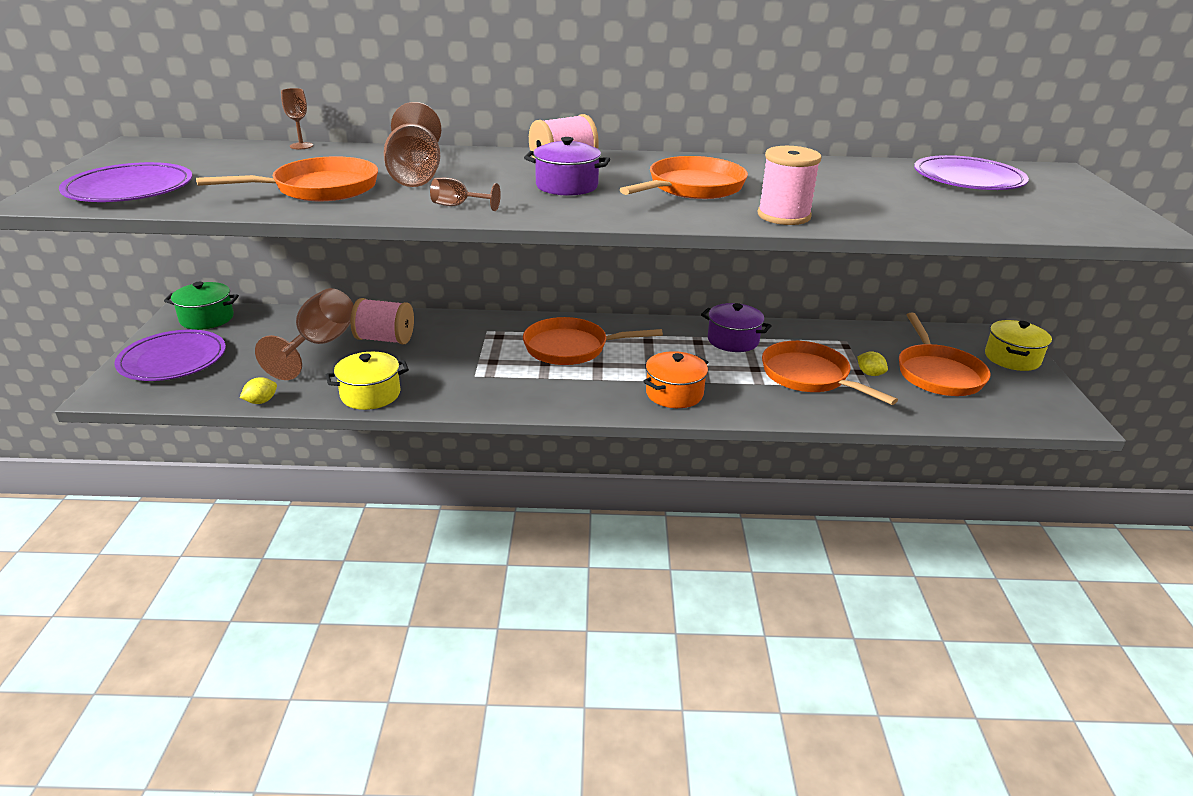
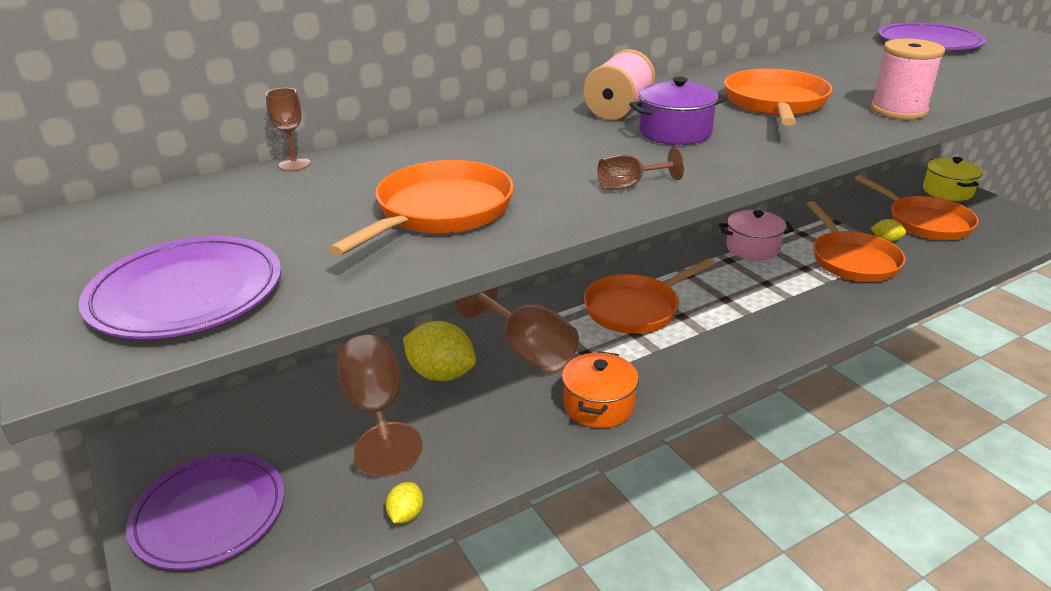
camera: 30 degrees left, 0 degrees up
green pot [164,282,239,330] -> none
yellow pot [326,352,409,410] -> none
pink spool [350,298,414,344] -> yellow lemon [403,321,476,381]
brown goblet [384,102,441,187] -> brown goblet moved to [455,287,579,373]
orange pot [643,351,708,408] -> orange pot moved to [562,351,639,428]
purple pot [701,303,772,352] -> pink pot [719,210,794,260]
orange pan [762,341,898,405] -> orange pan turned 120 degrees counterclockwise [807,201,906,282]

